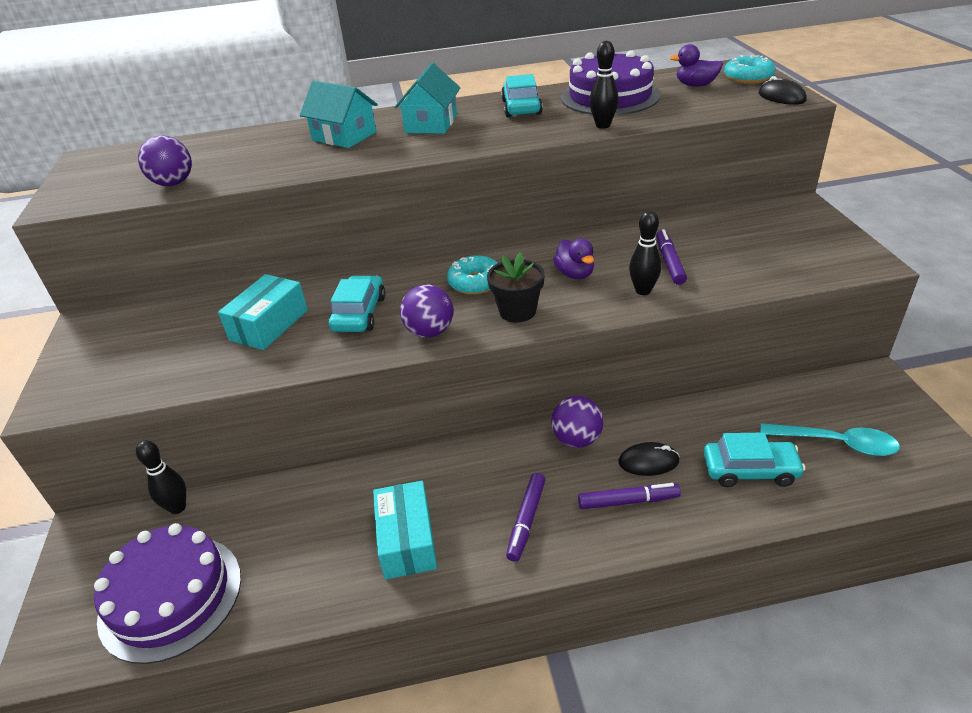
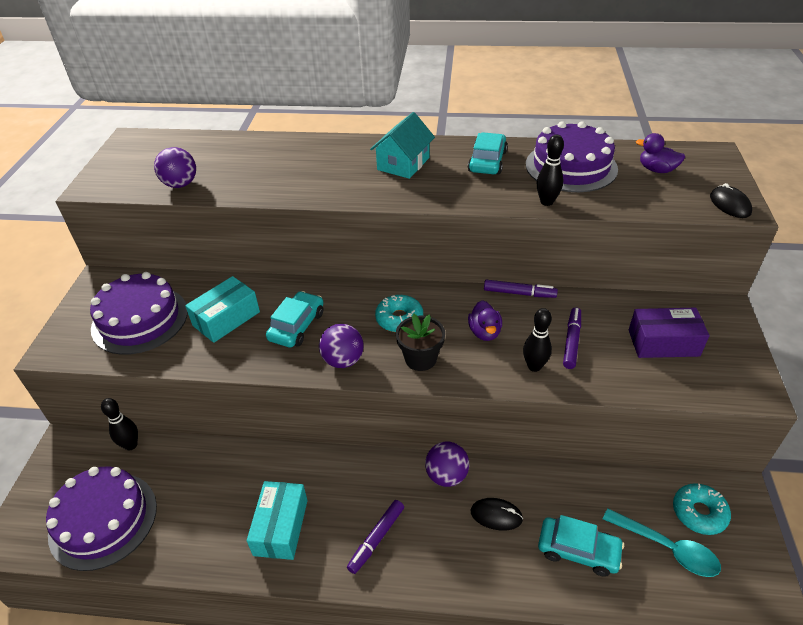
camera: 15 degrees right, 5 degrees up
turquoise house [300,81,378,148] -> none
purple marker [578,483,681,509] -> purple marker moved to [484,280,558,298]
turquoise donut [724,55,775,84] -> turquoise donut moved to [673,483,731,535]
none -> purple cake [90,272,188,355]
none -> purple box [629,308,710,358]

